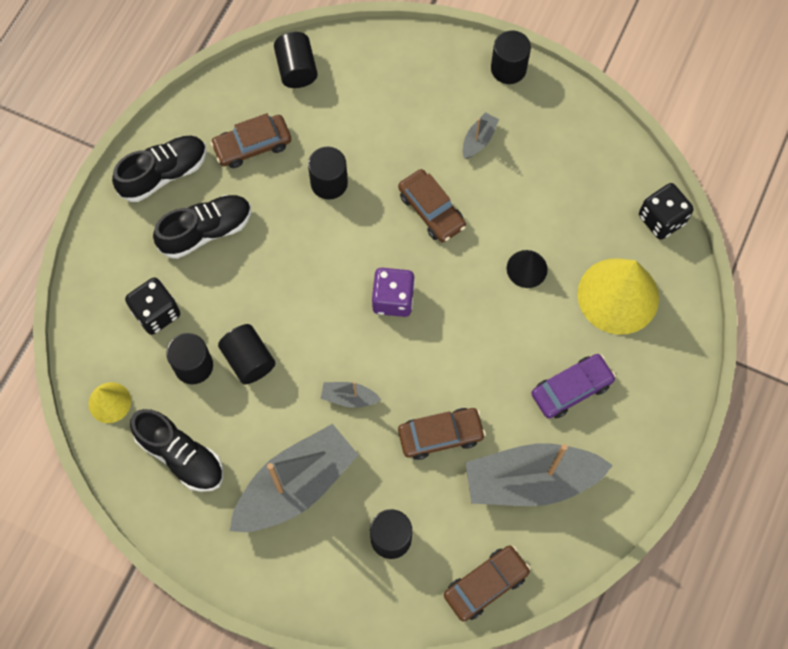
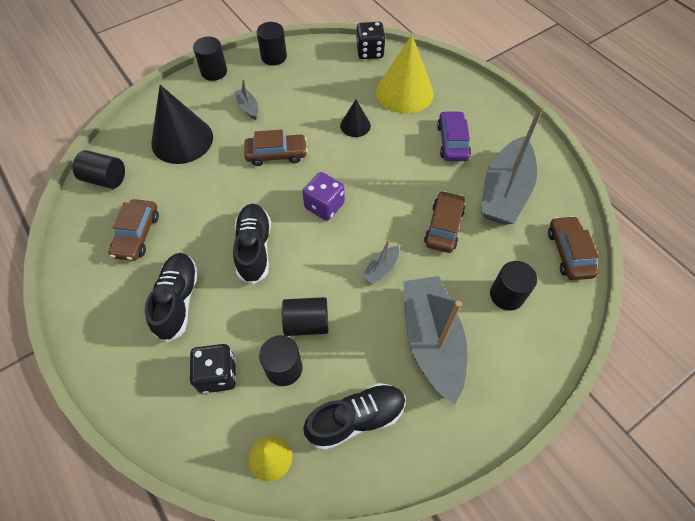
camera: 60 degrees left, 10 degrees down
black shoe [112,136,207,202] -> black shoe moved to [233,204,271,285]
black cylinder [308,147,348,200] -> black cylinder moved to [257,22,287,66]
none -> black cone [151,85,213,164]

